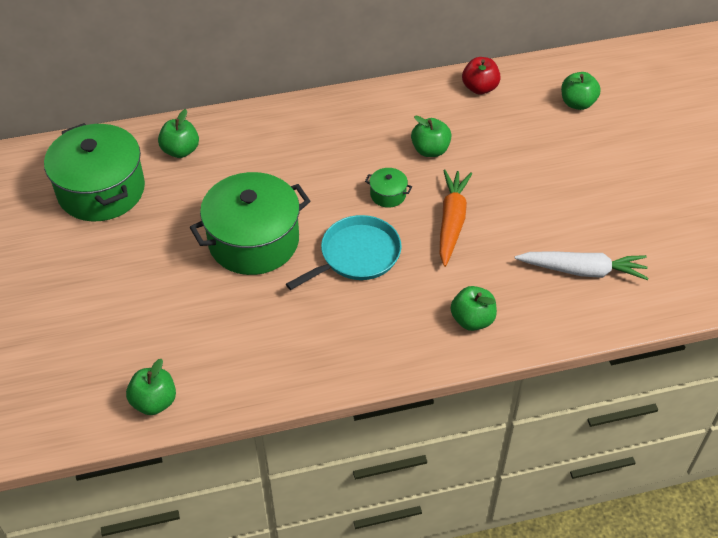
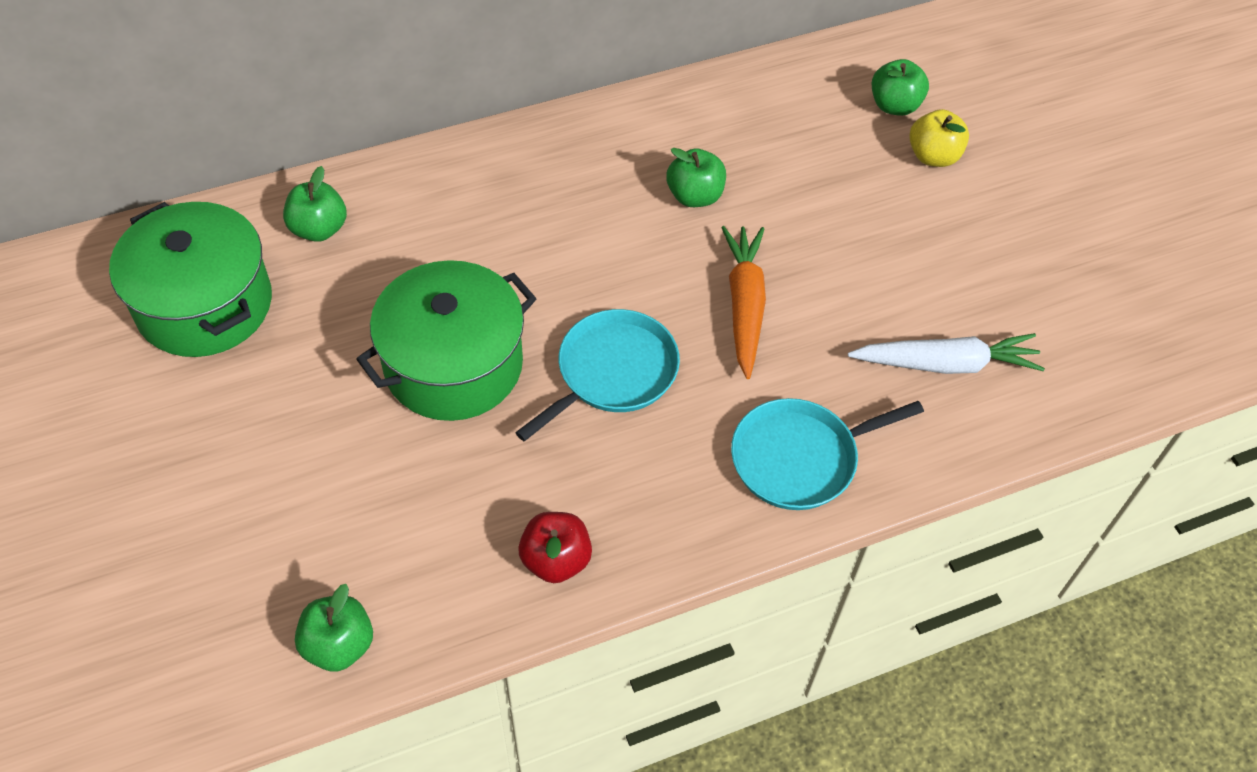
camera: 10 degrees left, 5 degrees up
green pot [365,168,412,208] -> none
green apple [451,286,497,331] -> turquoise pan [731,398,924,510]
red apple [462,57,501,95] -> red apple moved to [518,512,592,583]
none -> yellow apple [909,109,969,167]

